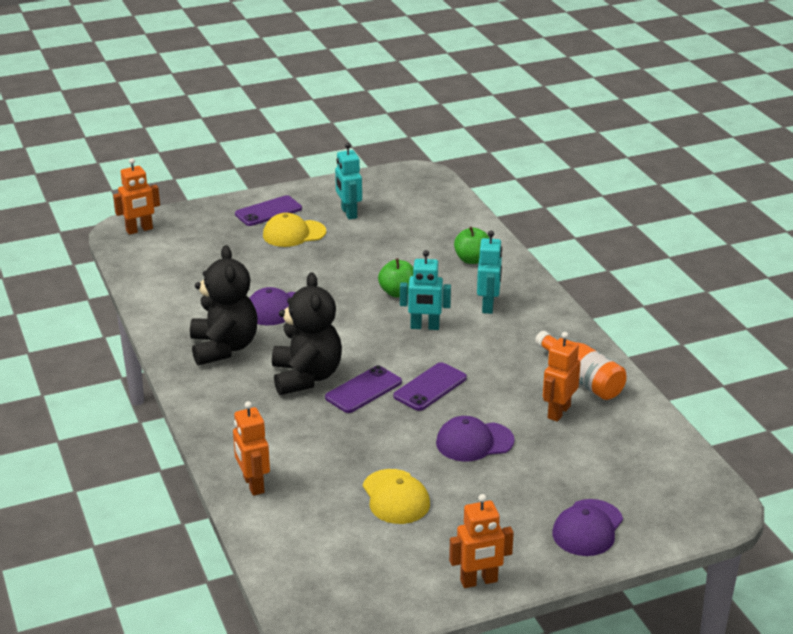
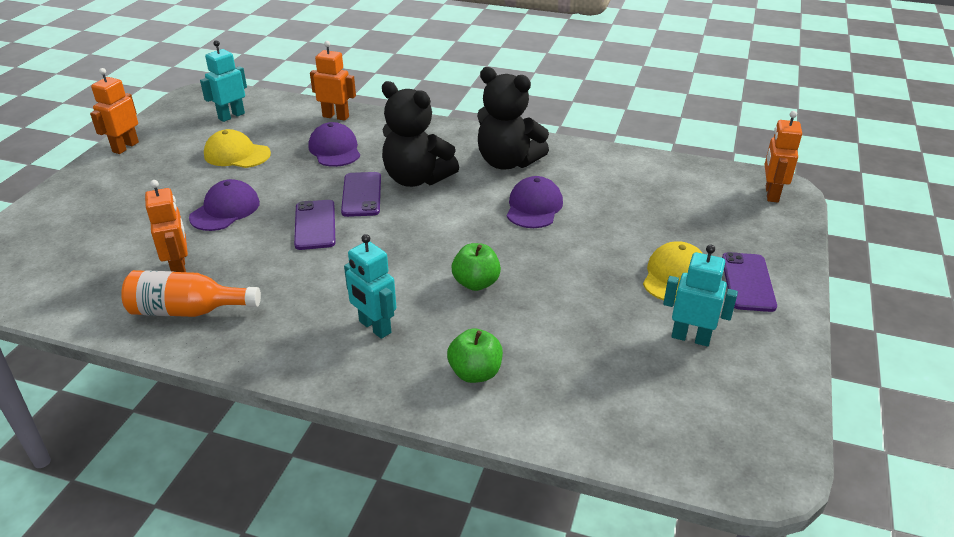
camera: 130 degrees right, 5 degrees up
turquoise robot [400,250,451,330] -> turquoise robot moved to [200,40,247,122]
purple cap [552,499,623,556] -> purple cap moved to [308,122,360,167]

